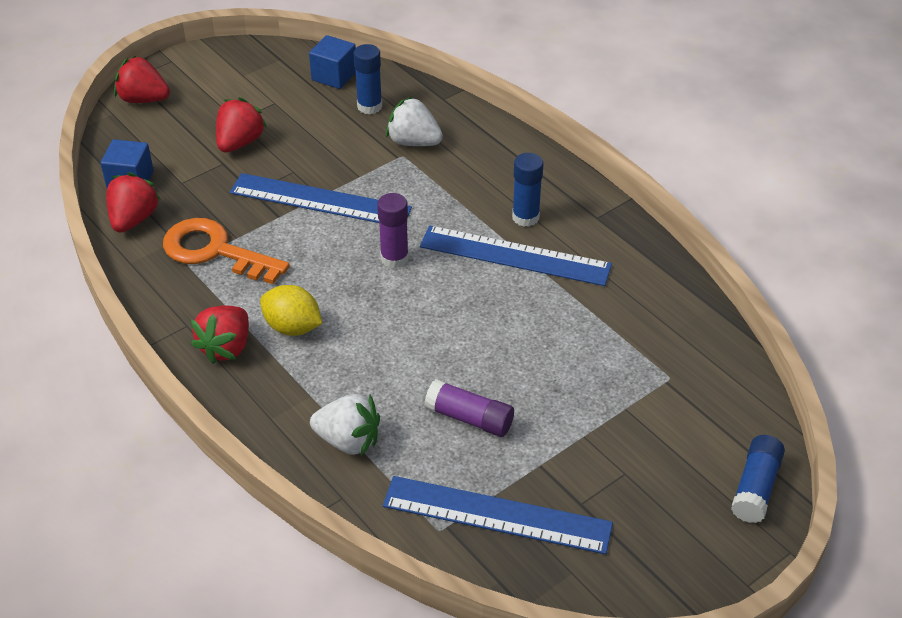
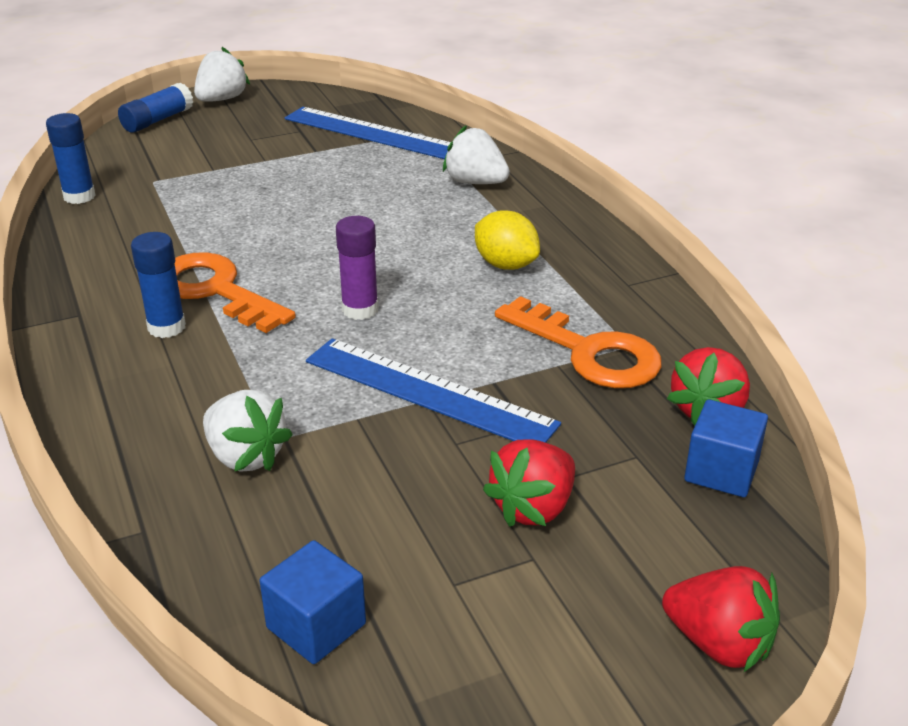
camera: 165 degrees left, 10 degrees down
red strawberry [191,305,249,364] -> none
blue glue stick [354,44,382,114] -> blue glue stick moved to [46,113,96,204]
blue ruler [420,225,612,286] -> orange key [175,252,296,333]
purple glue stick [424,379,514,437] -> none
none -> white strawberry [194,47,250,102]

